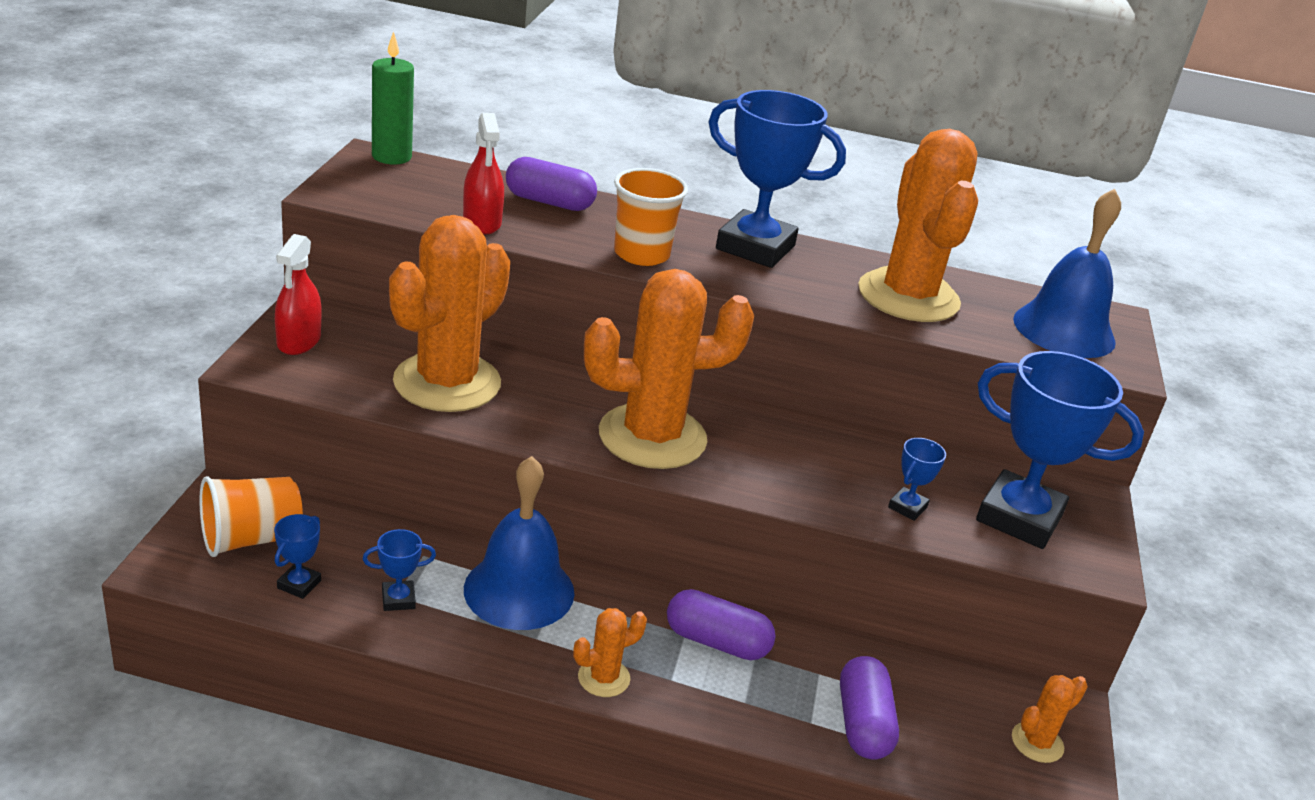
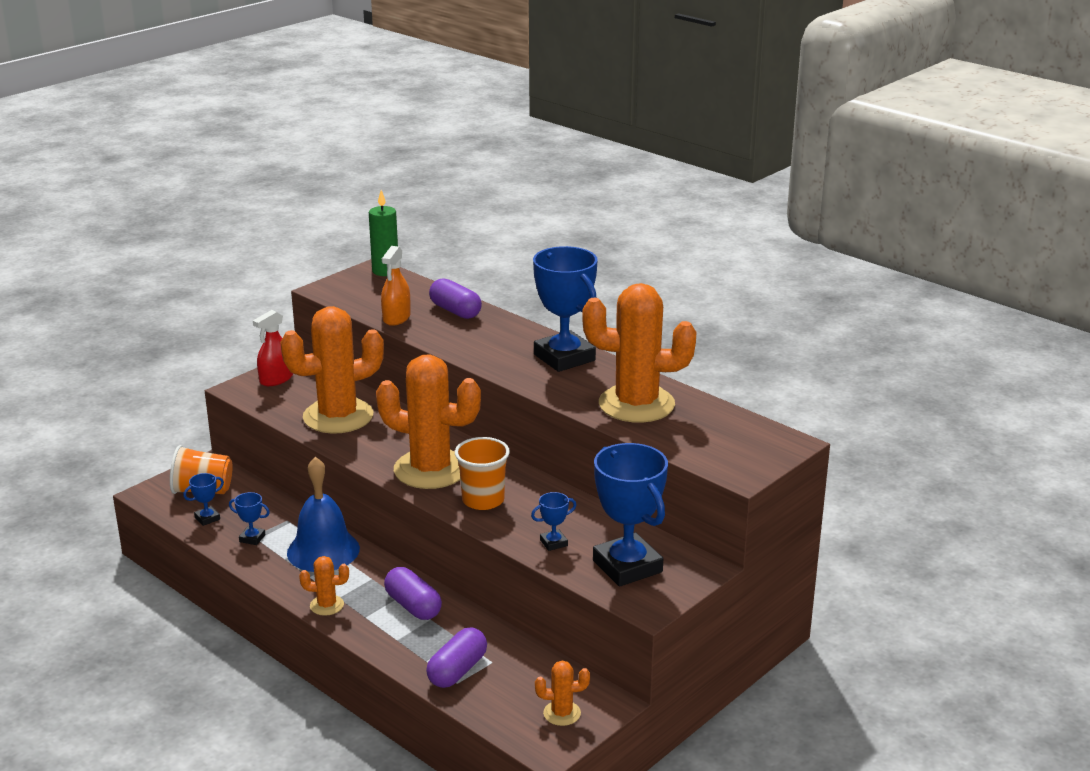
camera: 35 degrees right, 5 degrees down
red spray bottle [463,113,504,234] -> orange spray bottle [381,246,411,326]
orange cup [614,168,688,266] -> orange cup moved to [455,437,510,510]
orange cactus [858,129,978,322] -> orange cactus turned 75 degrees clockwise [582,283,697,423]
blue bell [1013,189,1121,358] -> none

